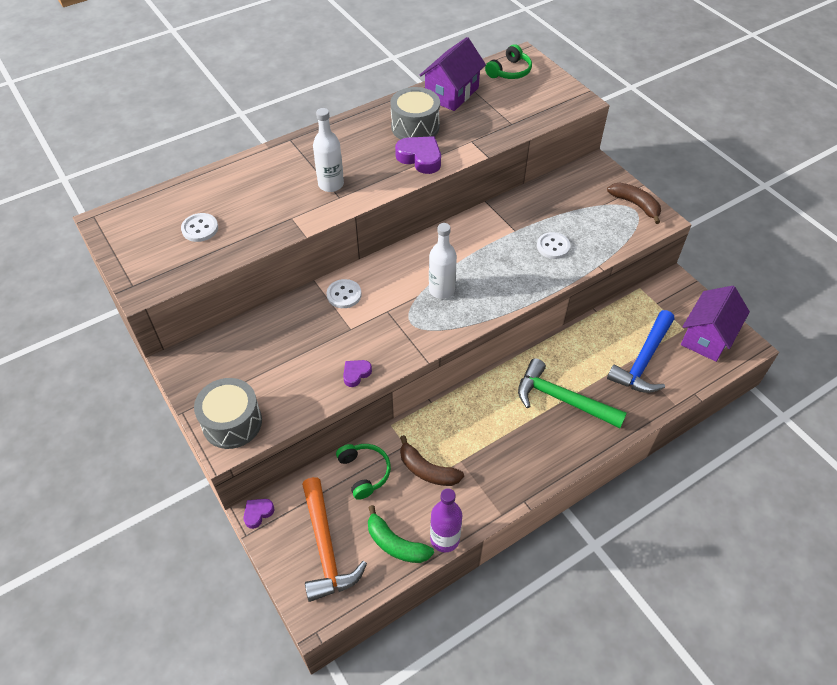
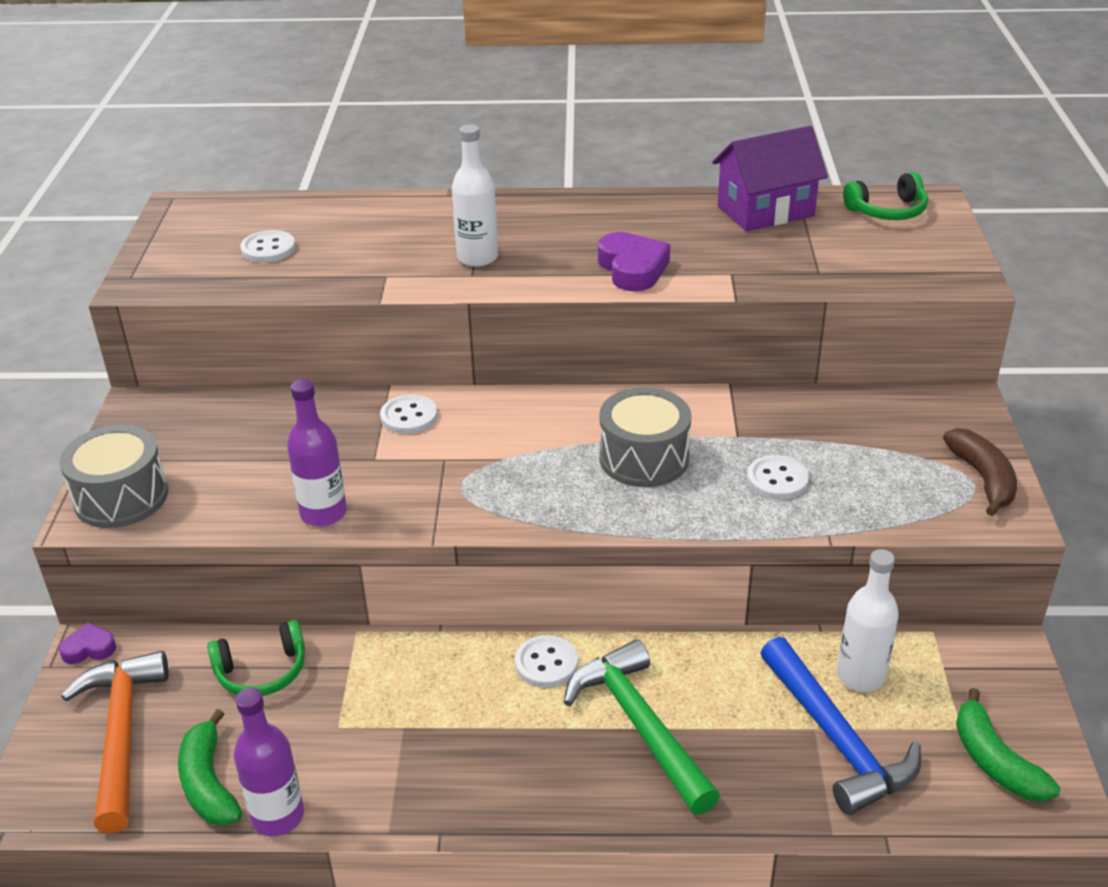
camera: 35 degrees right, 15 degrees down
orange hammer [302,477,367,602] -> orange hammer turned 150 degrees clockwise [61,651,169,834]
green headphones [336,444,391,500] -> green headphones turned 60 degrees clockwise [207,620,305,696]
purple heart [343,360,372,387] -> purple bottle [287,379,347,526]
grey drum [390,87,440,140] -> grey drum moved to [599,387,692,487]
brown banana [400,435,464,486] -> none
white bottle [429,223,457,299] -> white bottle moved to [837,549,899,692]
blue hammer [607,310,674,393] -> blue hammer turned 90 degrees counterclockwise [761,637,921,815]
purple house [681,286,750,362] -> green banana [956,688,1060,802]
none -> white button [515,635,578,688]

